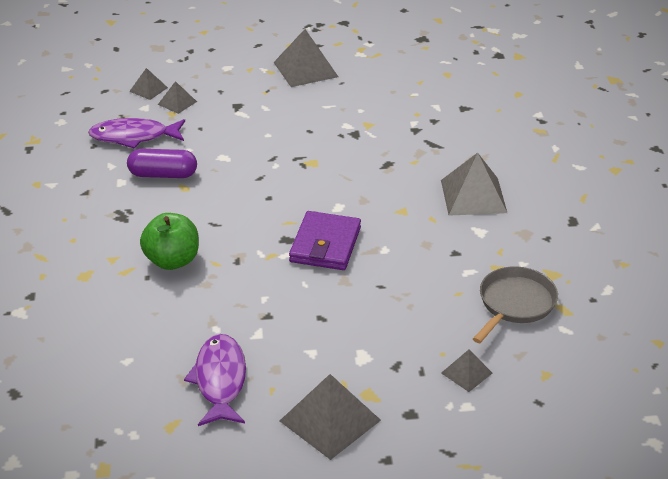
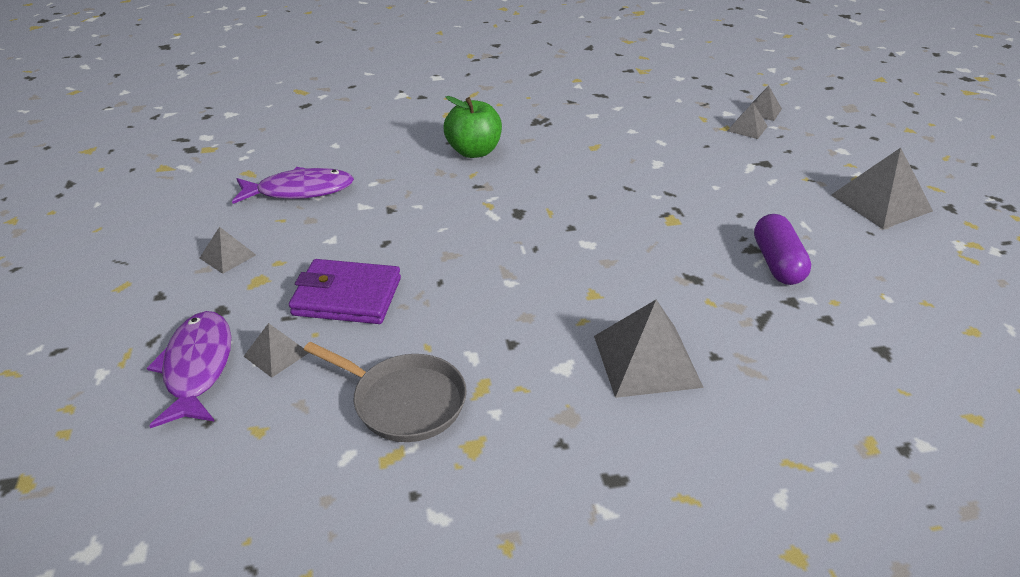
camera: 85 degrees right, 0 degrees up
purple fish [88,118,185,149] -> purple fish moved to [147,311,231,428]
purple capsule [127,149,197,178] -> purple capsule moved to [754,214,811,285]
grey pyramid [280,374,381,460] -> grey pyramid [200,227,256,274], size x0.53
purple wallet [289,211,361,270] -> purple wallet moved to [289,259,401,324]

